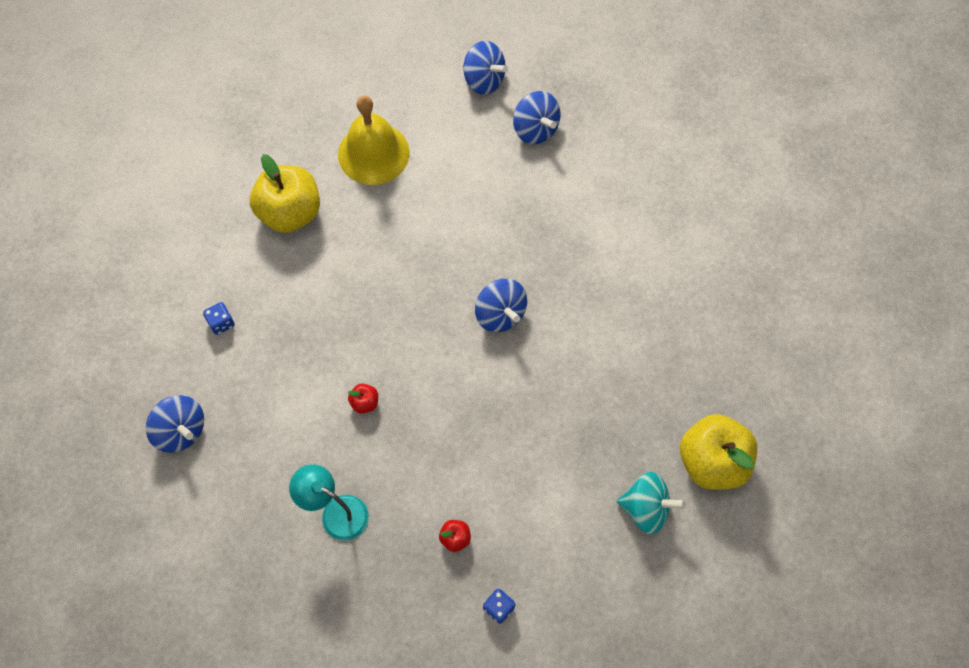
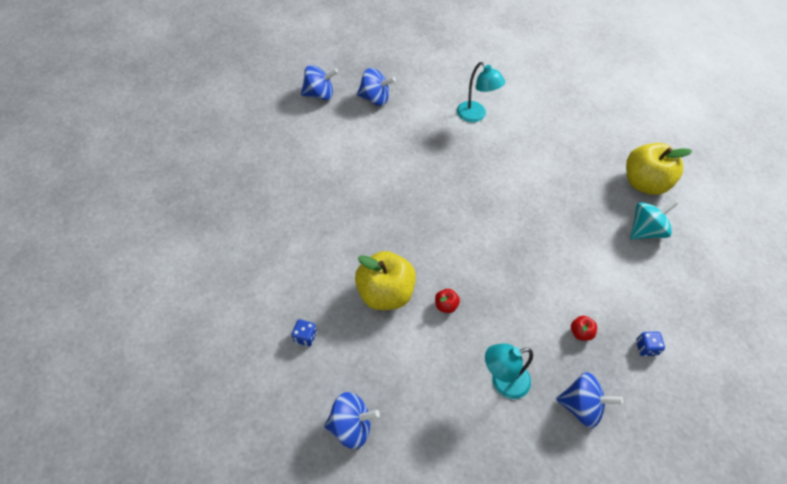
camera: 45 degrees left, 10 degrees down
yellow apple [250,154,320,233] -> yellow apple moved to [355,251,416,310]
yellow bell [338,96,409,185] -> none
blue spinning top [475,279,527,332] -> blue spinning top moved to [556,372,623,428]
none -> turquoise lamp [457,62,505,122]

